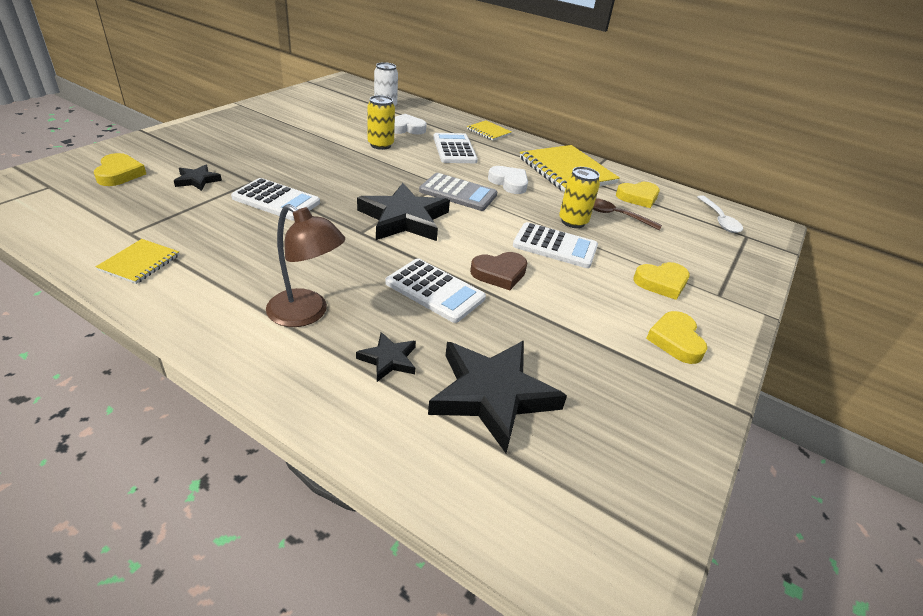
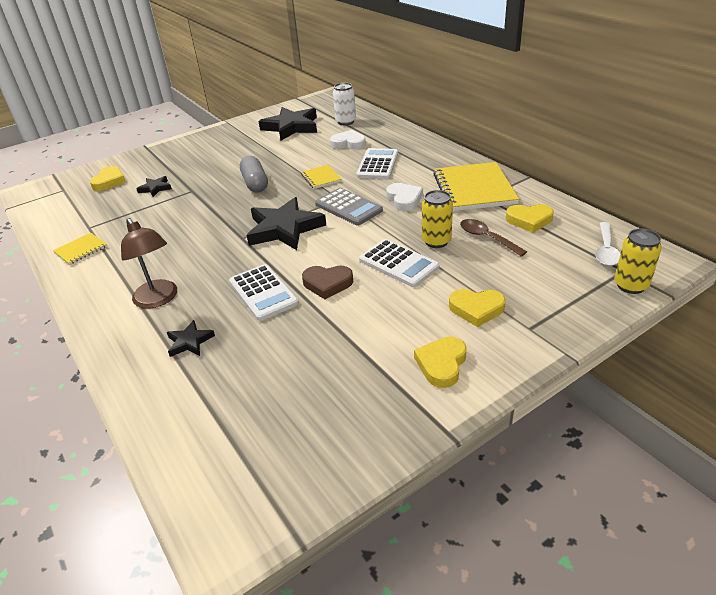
camera: 30 degrees right, 0 degrees up
white calculator [231,178,320,221] -> none
yellow can [367,95,395,150] -> yellow can moved to [614,229,662,294]
black star [428,341,567,453] -> black star moved to [258,107,317,141]
yellow notebook [467,120,512,141] -> yellow notebook moved to [301,165,342,189]
none -> grey capsule [240,156,268,193]

